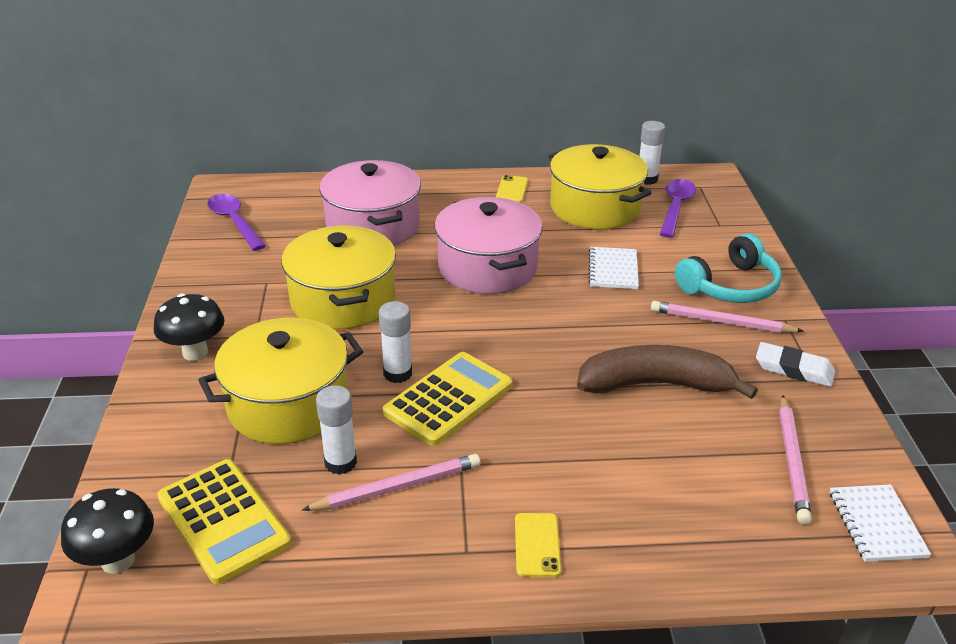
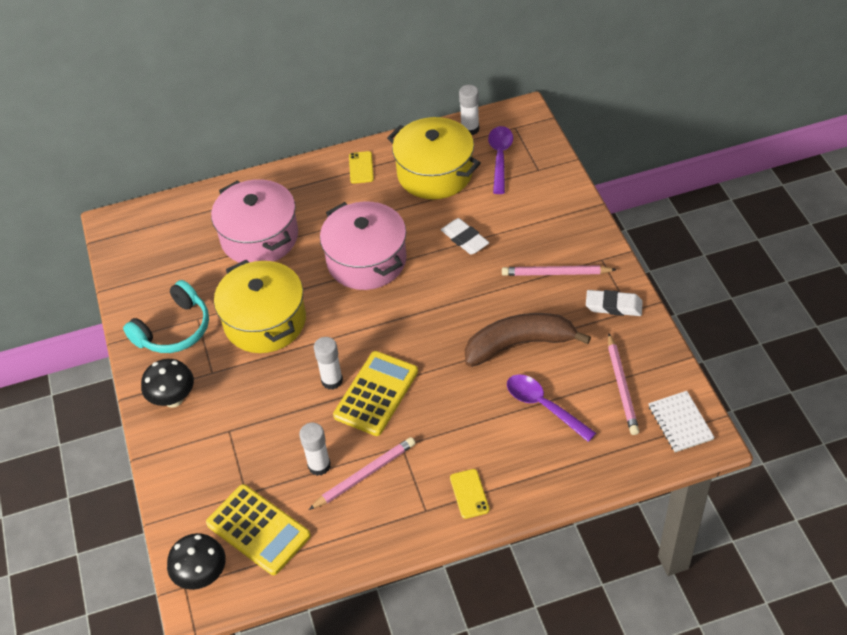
camera: 10 degrees left, 15 degrees up
yellow pot [199,318,363,444] -> none
purple spoon [207,194,266,251] -> purple spoon moved to [507,374,596,442]
white notebook [588,247,639,289] -> white eraser [441,218,489,255]
turquoise headphones [675,233,782,303] -> turquoise headphones moved to [123,280,209,353]

